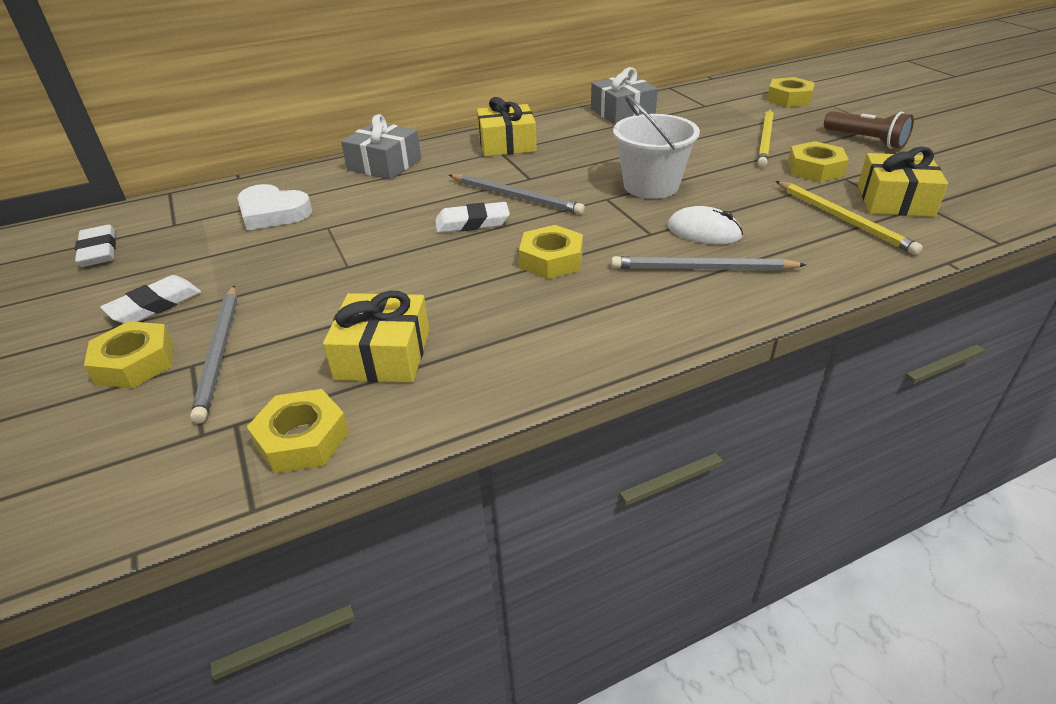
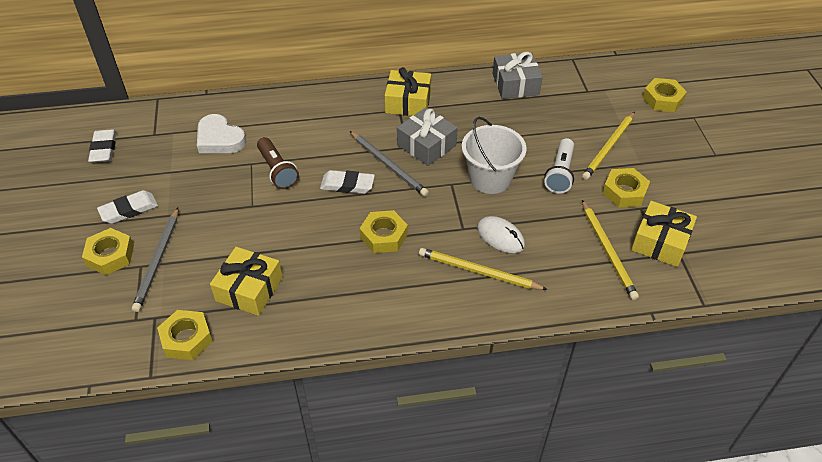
camera: 15 degrees right, 10 degrees up
grey gift [341,114,421,180] -> grey gift moved to [397,107,458,166]
grey pencil [611,256,806,270] -> yellow pencil [419,248,548,290]
brown flashlight [824,111,914,149] -> brown flashlight moved to [257,137,299,189]
none -> white flashlight [544,138,574,193]

